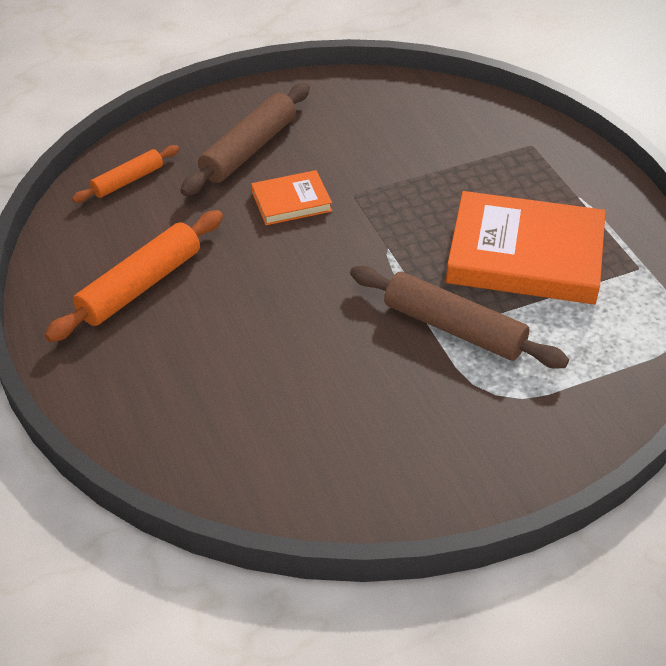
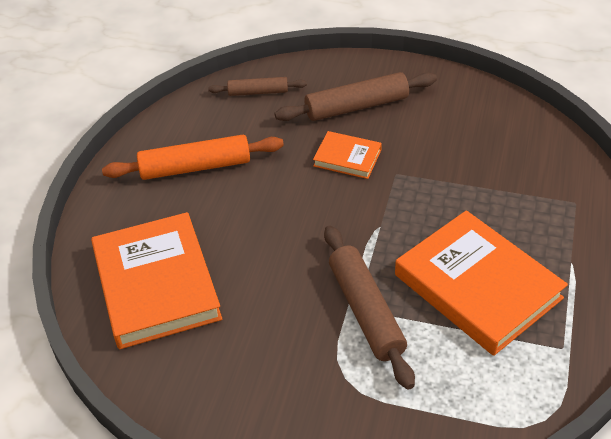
camera: 40 degrees right, 0 degrees up
orange rolling pin [72,145,179,203] -> brown rolling pin [208,77,307,96]
none -> orange book [91,212,222,349]

